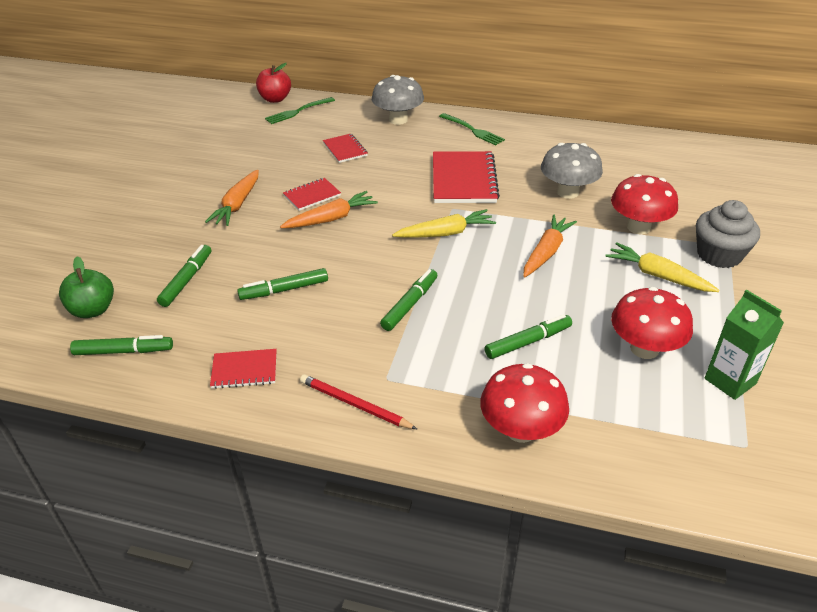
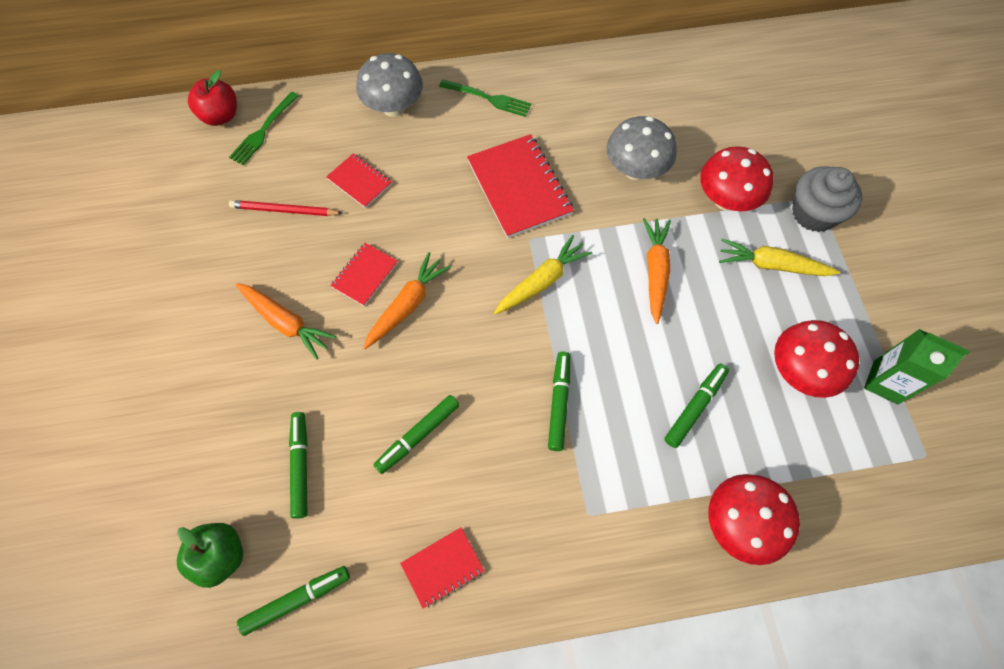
camera: 25 degrees left, 25 degrees up
orange carrot [205,170,259,226] -> orange carrot turned 45 degrees counterclockwise [235,283,337,360]
red pencil [300,375,417,429] -> red pencil moved to [229,200,343,216]

